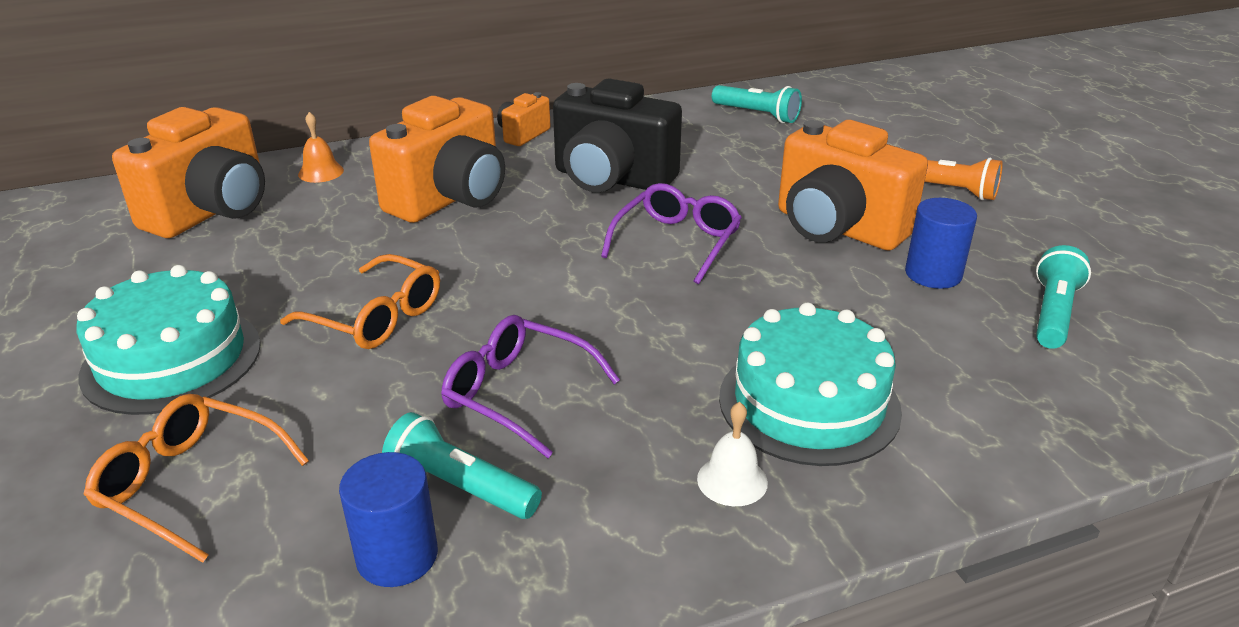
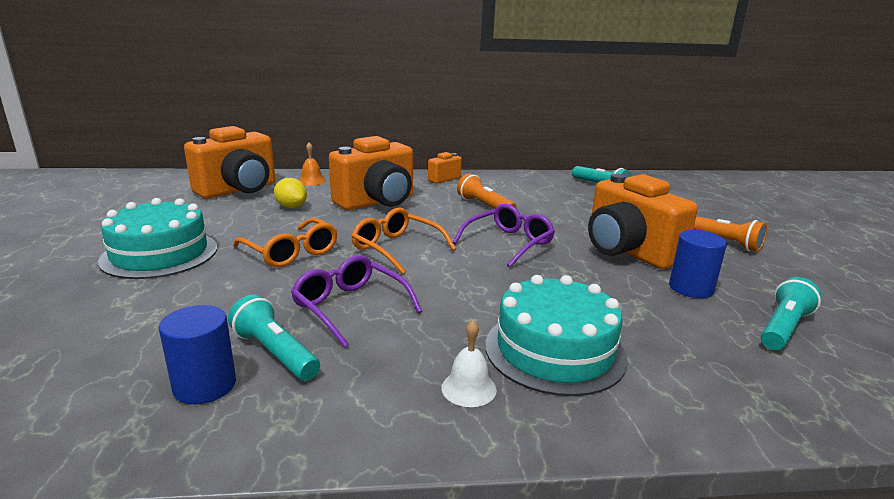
camera: 15 degrees right, 10 degrees down
orange glasses [83,394,309,563] -> orange glasses moved to [351,208,456,274]
black camera [553,78,682,193] -> orange flashlight [457,173,516,209]
none -> yellow lemon [274,178,307,208]

